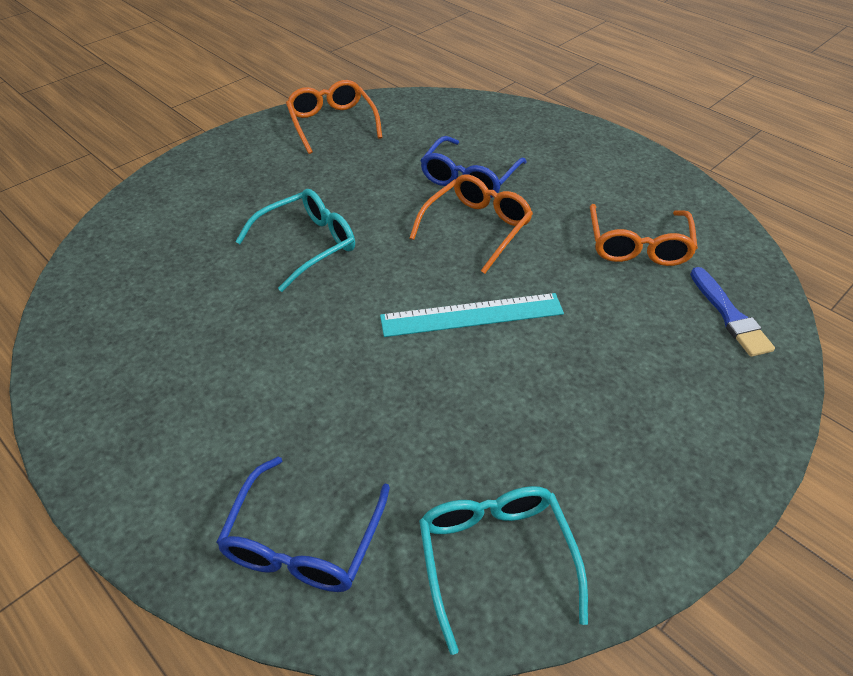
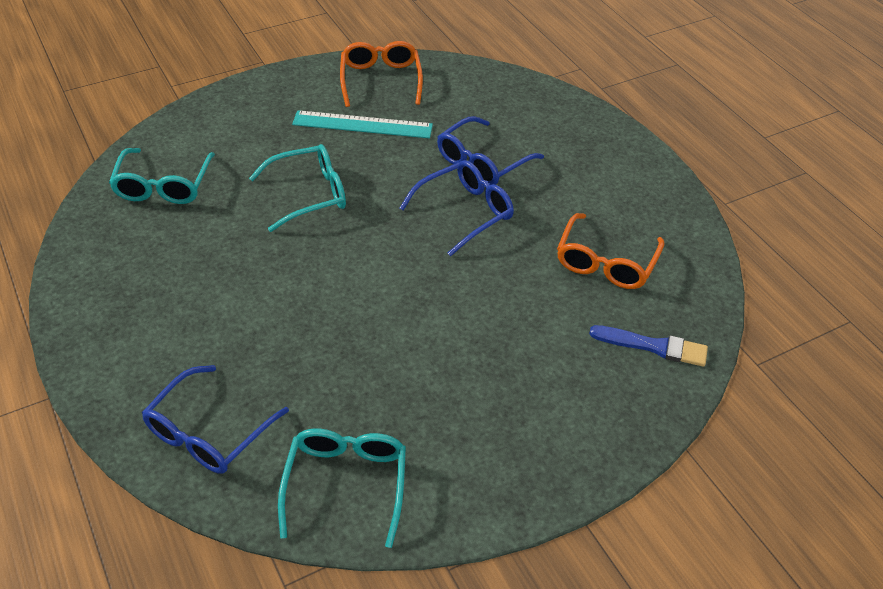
camera: 15 degrees right, 0 degrees up
turquoise ruler [380,293,564,337] -> turquoise ruler moved to [292,110,433,138]
orange glasses [409,174,533,274] -> blue glasses [400,160,514,256]
blue brush [690,267,775,357] -> blue brush turned 75 degrees counterclockwise [589,325,708,367]
none -> turquoise glasses [109,148,215,204]

